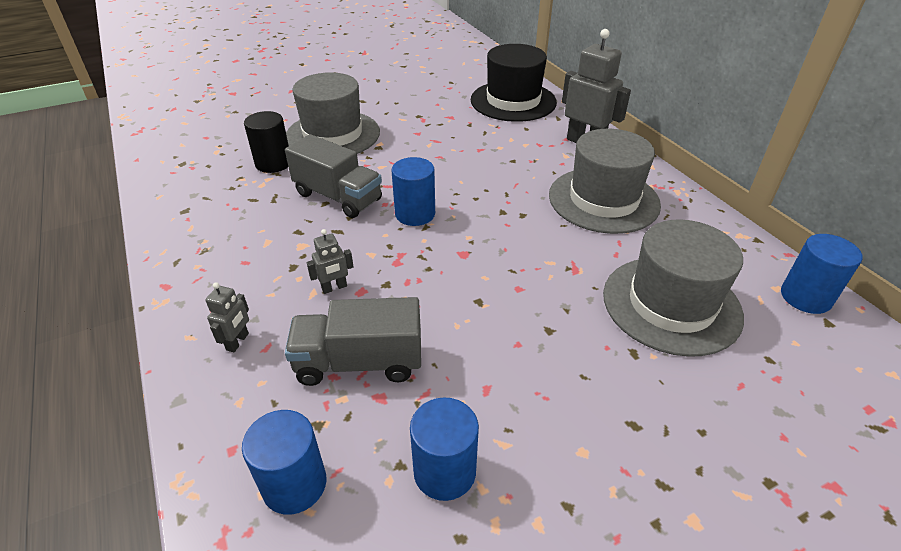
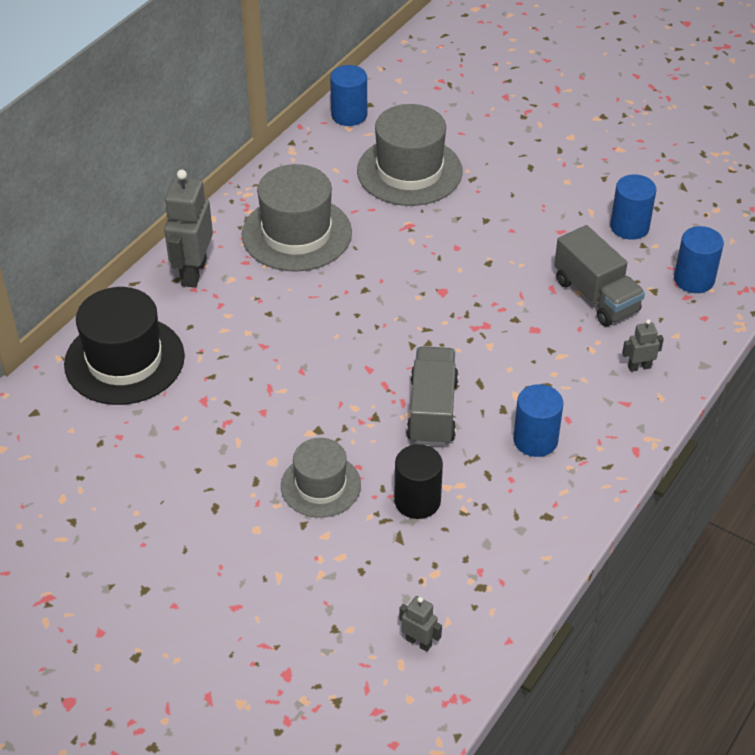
camera: 120 degrees left, 5 degrees up
grey hat [286,72,380,154] -> grey hat [281,438,361,518], size x0.62
grey robot [307,229,354,294] -> grey robot moved to [399,596,442,652]
blue cylinder [391,157,435,226] -> blue cylinder moved to [513,384,564,457]

